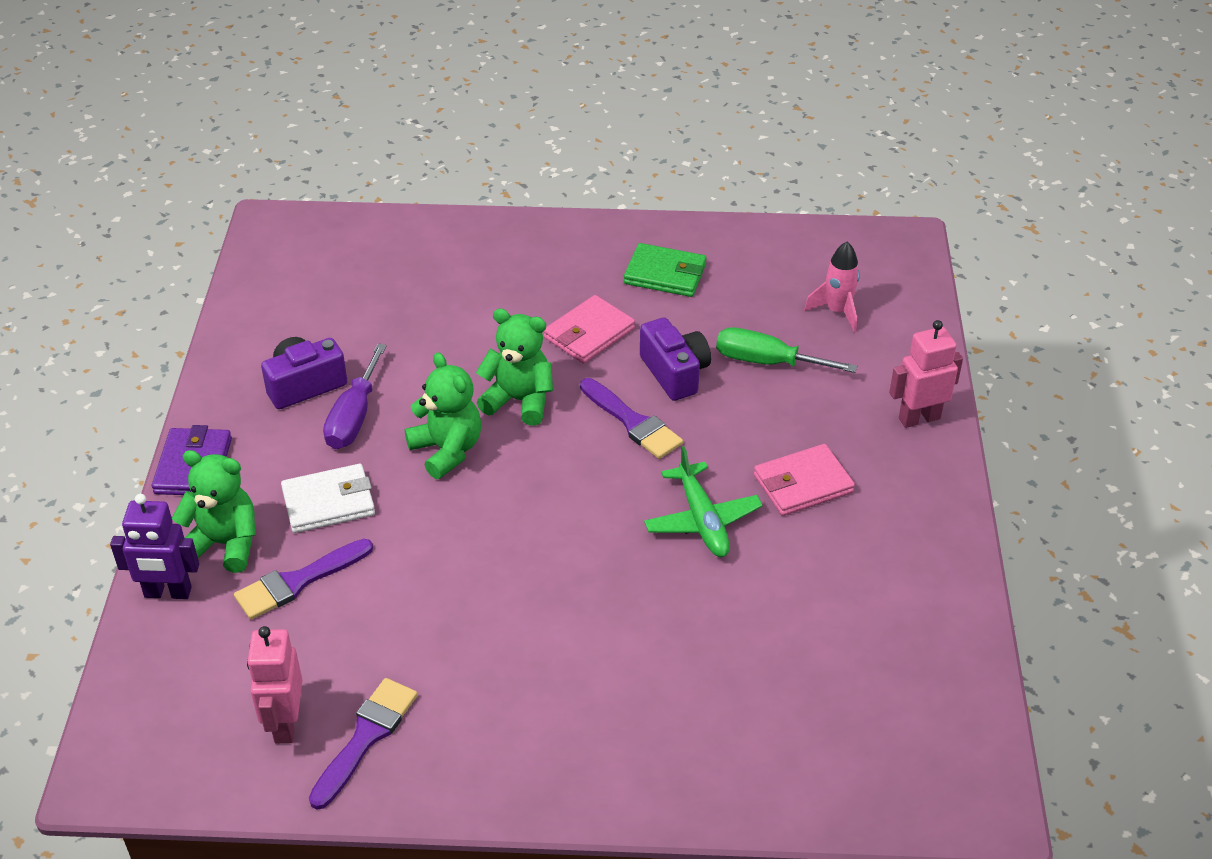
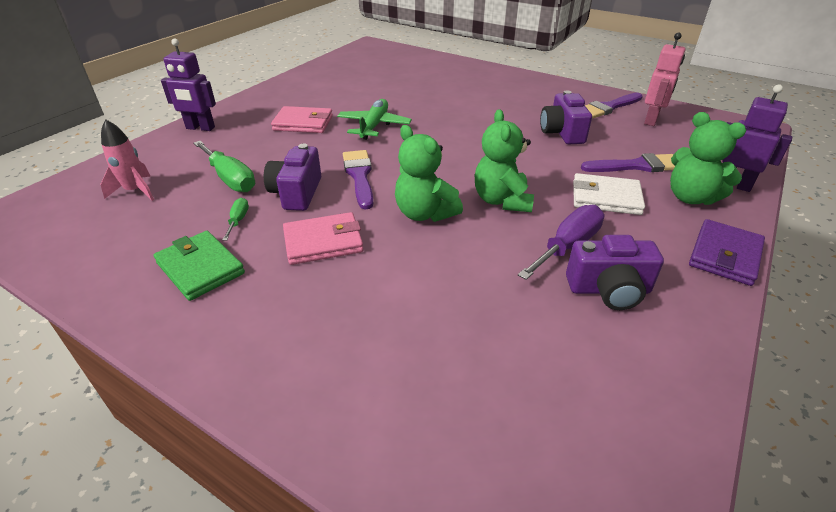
camera: 150 degrees left, 5 degrees down
pink robot [889,320,963,428] -> purple robot [161,38,216,131]
none -> green screwdriver [223,198,249,240]
none -> purple camera [540,90,592,144]

